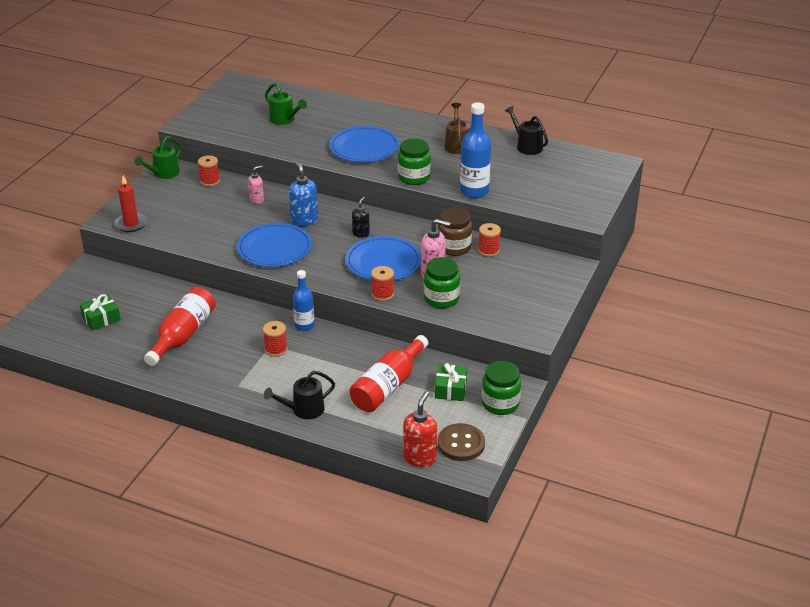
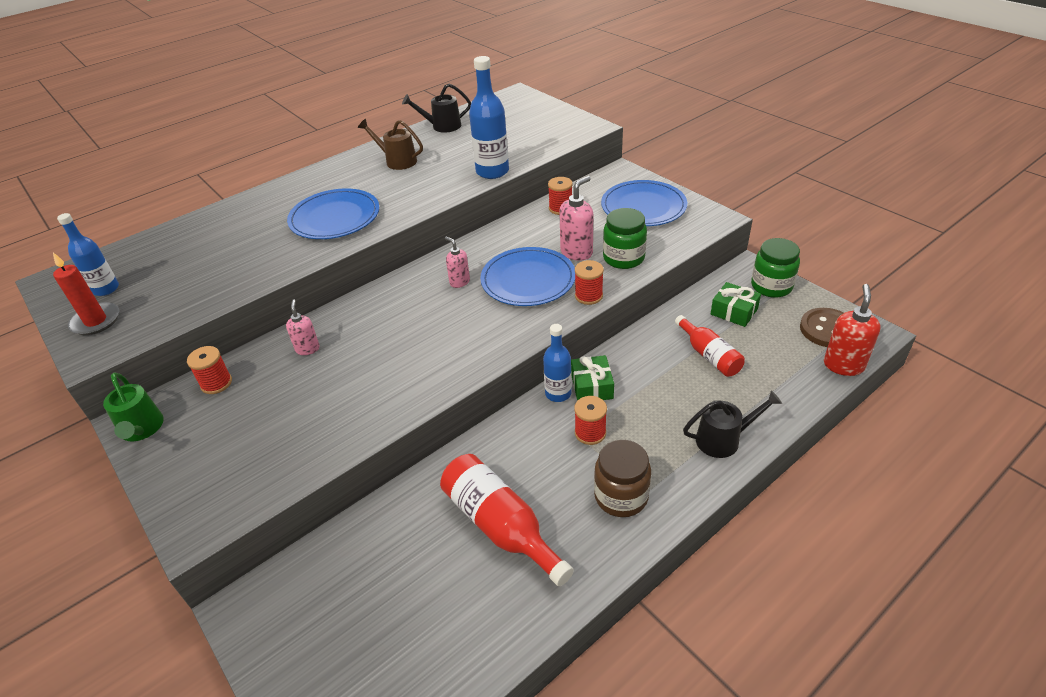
camera: 60 degrees left, 5 degrees up
green gift [80,294,121,331] -> green gift moved to [571,355,614,401]
red candle [114,175,148,232] -> red candle moved to [53,253,119,335]
blue plate [237,223,312,267] -> blue plate moved to [601,180,687,226]
black watering can [264,371,335,419] -> black watering can turned 105 degrees counterclockwise [683,390,782,458]
green watering can [265,83,307,125] -> none
blue soap dispenser [289,161,318,227] -> none
red bottle [349,335,428,412] -> red bottle [675,315,745,377], size x0.65
black soap dispenser [352,197,370,238] -> pink soap dispenser [445,237,470,288]
green jar [398,138,431,185] -> none
red soap dispenser [403,391,437,467] -> red soap dispenser turned 60 degrees clockwise [824,284,881,376]
brown jar [438,208,472,256] -> brown jar moved to [594,440,651,517]
none -> blue bottle [57,213,119,296]

